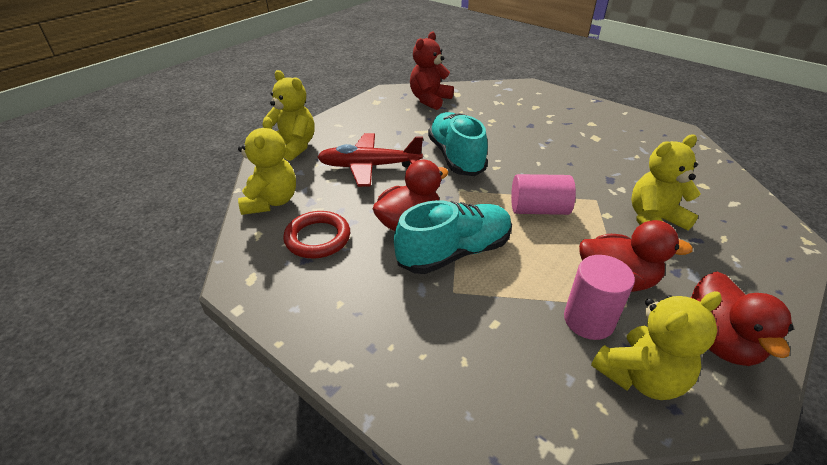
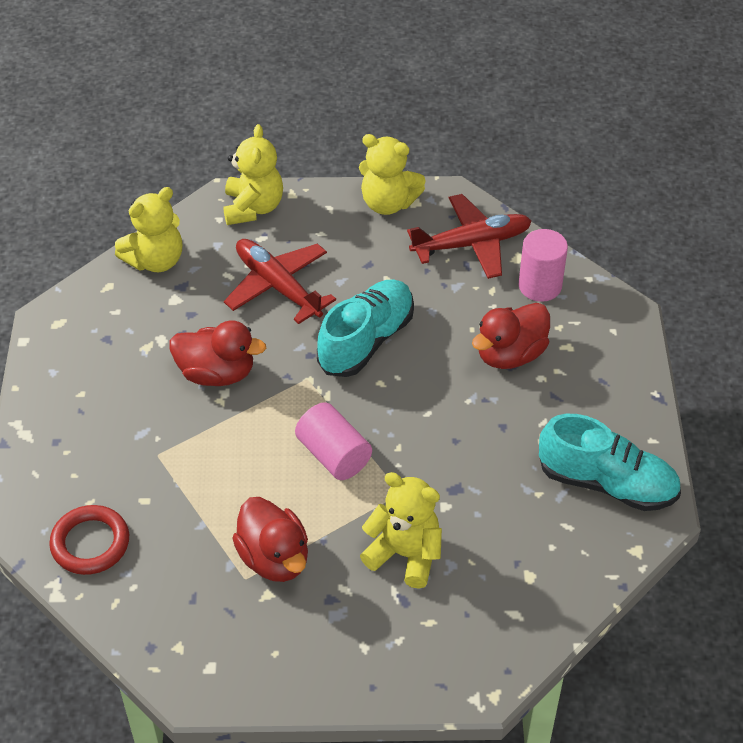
camera: 50 degrees right, 10 degrees up
red ring [283,211,350,259] -> red ring moved to [49,505,129,575]
turquoise shoe [394,200,512,274] -> turquoise shoe moved to [539,414,681,511]
red teddy bear [410,32,454,110] -> red plane [407,194,532,279]
pink cylinder [564,255,635,340] -> pink cylinder moved to [519,229,568,302]
yellow teddy bear [591,291,722,400] -> yellow teddy bear moved to [359,134,426,215]
red duck [690,271,794,366] -> red duck moved to [472,303,550,369]

